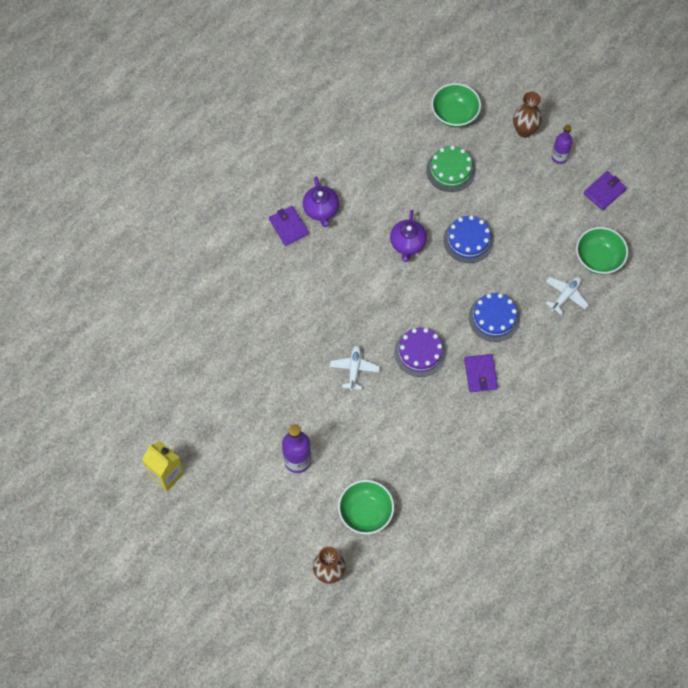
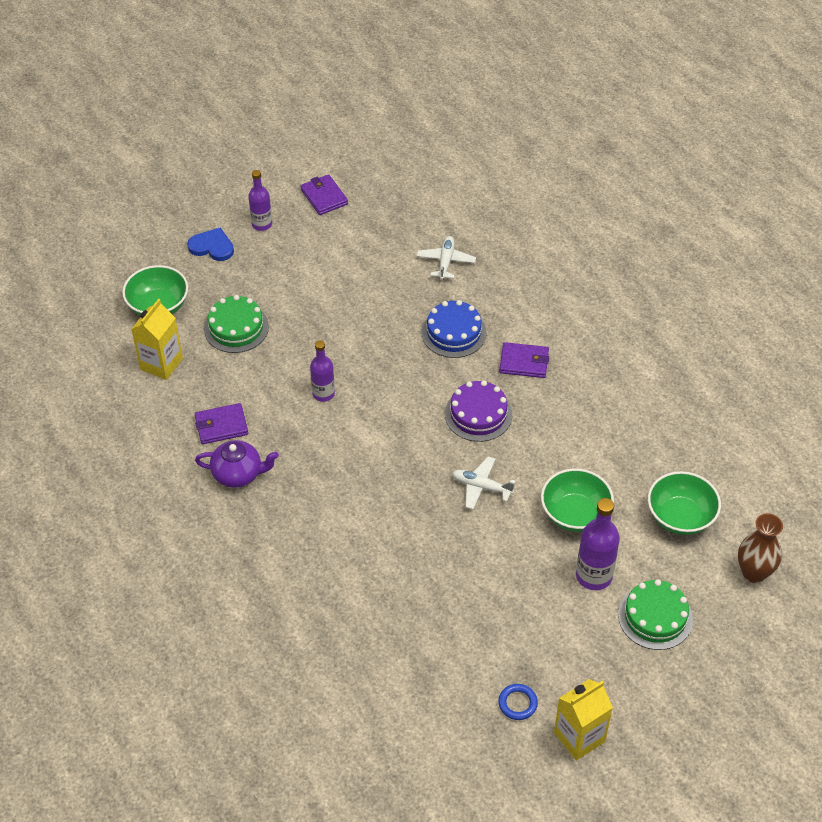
camera: 75 degrees left, 15 degrees down
purple wallet [269,206,309,246] -> purple wallet moved to [195,403,248,444]
purple teapot [390,210,427,262] -> purple bottle [310,340,335,402]
blue cake [443,215,494,263] -> none
brown vase [513,92,542,138] -> blue heart [187,227,234,261]
white plane [546,277,589,315] -> white plane turned 45 degrees clockwise [417,236,476,280]
green bowl [576,227,628,274] -> green bowl moved to [541,468,614,532]
none -> yellow carton [131,299,183,380]
none -> blue ring [498,684,538,720]
none -> green cake [618,579,693,650]

